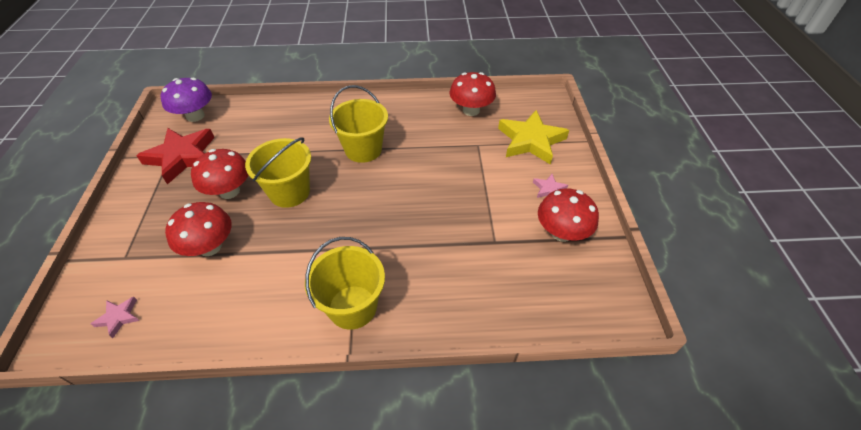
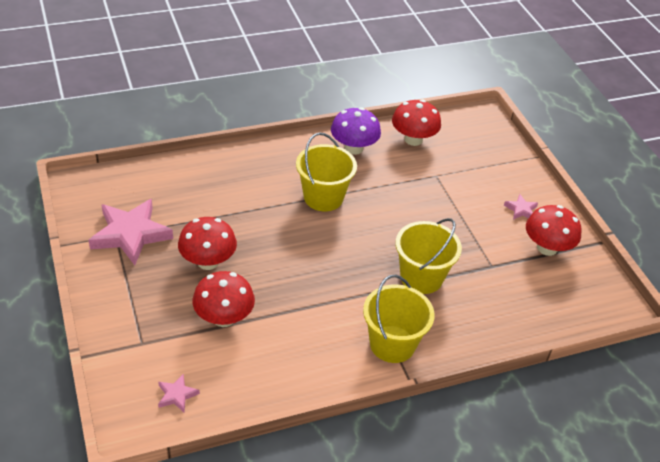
camera: 20 degrees left, 5 degrees down
red star [136,128,215,185] -> pink star [88,199,173,265]
purple mushroom [160,78,212,122] -> purple mushroom moved to [331,107,381,155]
yellow bucket [245,137,311,208] -> yellow bucket moved to [395,218,462,294]
yellow star [498,110,569,165] -> none

